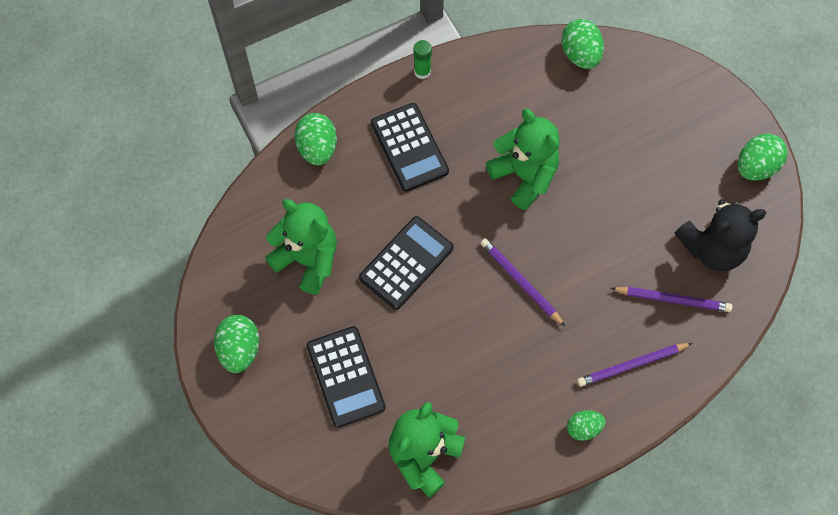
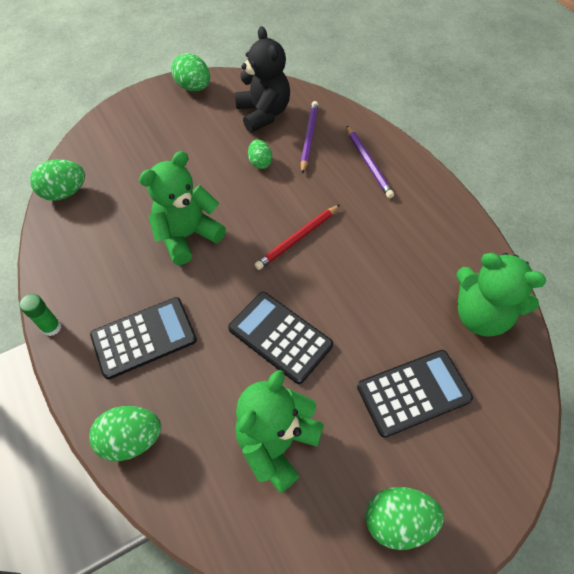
camera: 90 degrees left, 10 degrees down
purple pencil [481,238,565,326] -> red pencil [255,205,340,270]
green egg [567,410,606,441] -> green egg moved to [248,139,273,169]

